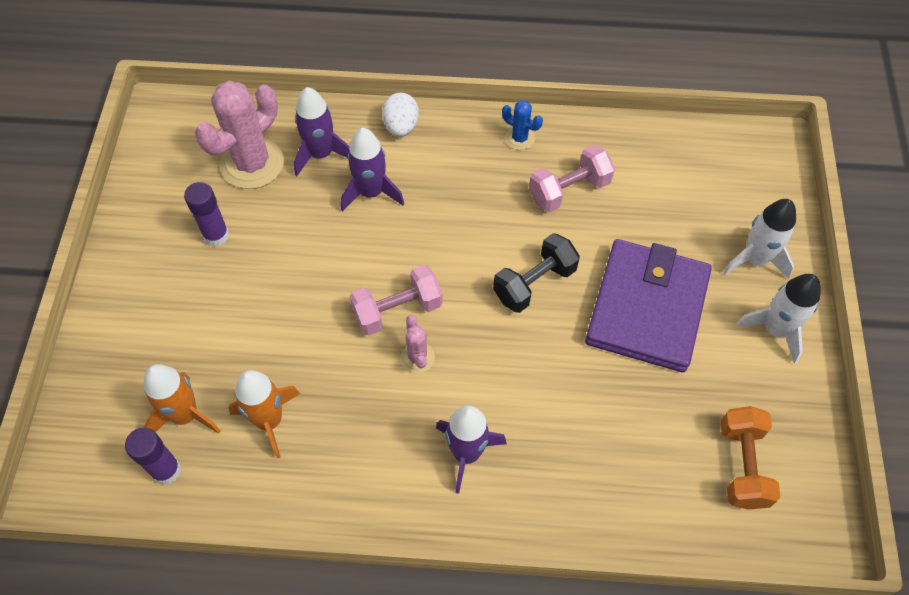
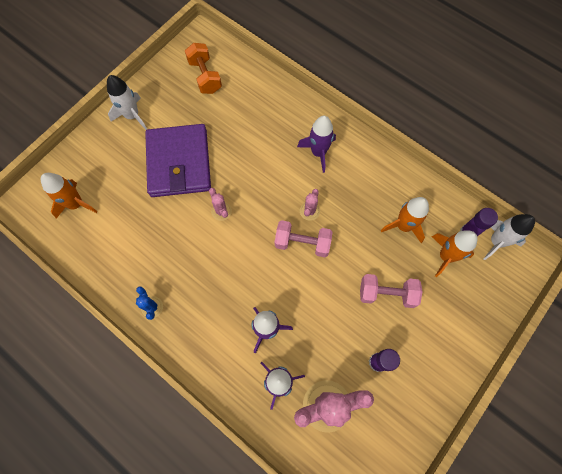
camera: 145 degrees left, 10 degrees up
white egg [382,93,419,137] -> none
black dumbbell [493,233,580,313] -> pink cactus [209,188,232,221]
pink dumbbell [529,145,615,212] -> pink dumbbell moved to [360,274,423,308]
purple wallet [585,239,711,372] -> purple wallet turned 60 degrees counterclockwise [145,124,211,197]
orange dumbbell [721,406,780,510] -> orange dumbbell turned 60 degrees counterclockwise [185,43,222,94]
white rocket [723,199,796,279] -> white rocket moved to [483,214,535,260]
none -> orange rocket [41,173,98,218]

